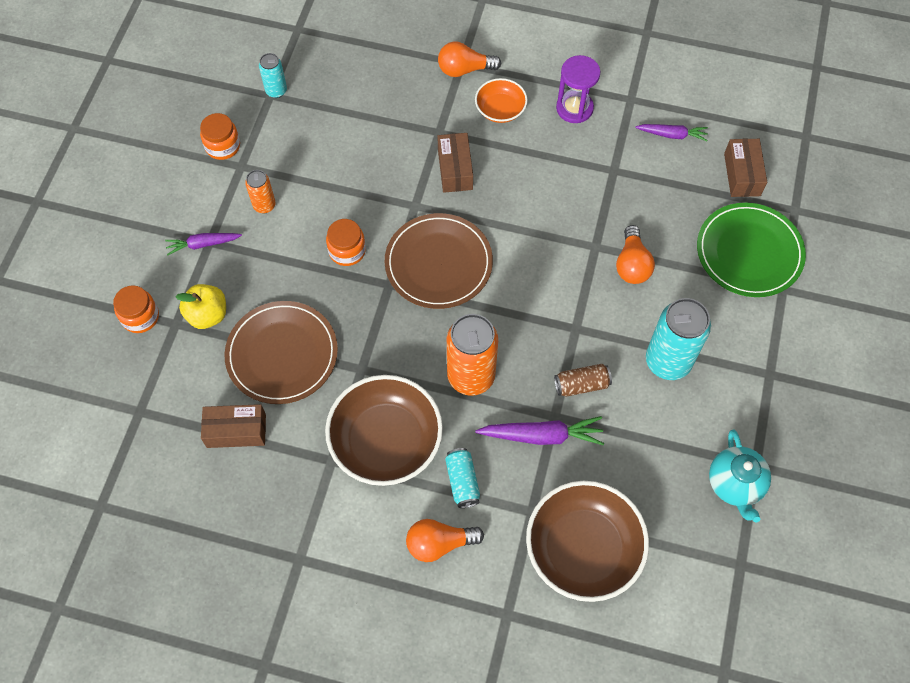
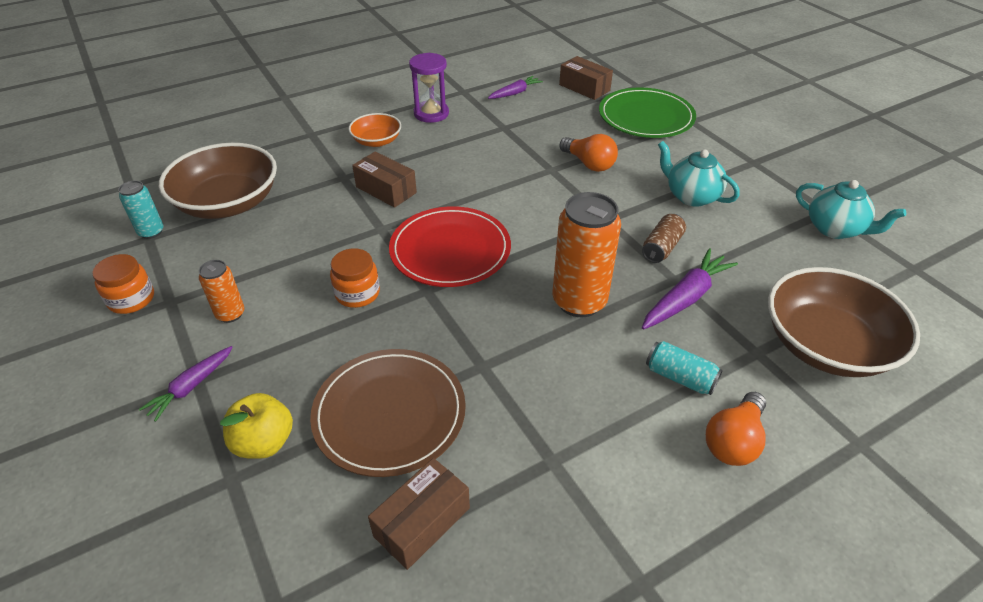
camera: 45 degrees left, 20 degrees down
orange jar [113,285,159,333] -> none
brown bowl [325,375,443,486] -> brown bowl moved to [159,143,277,219]
brown plate [385,213,493,309] -> red plate [389,206,511,287]
orange light bulb [438,41,501,77] -> none
turquoise can [646,298,711,380] -> turquoise teapot [658,141,740,207]

